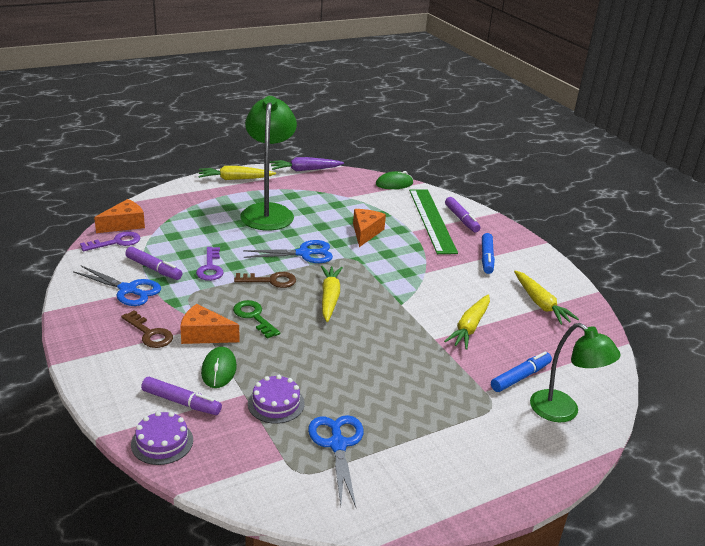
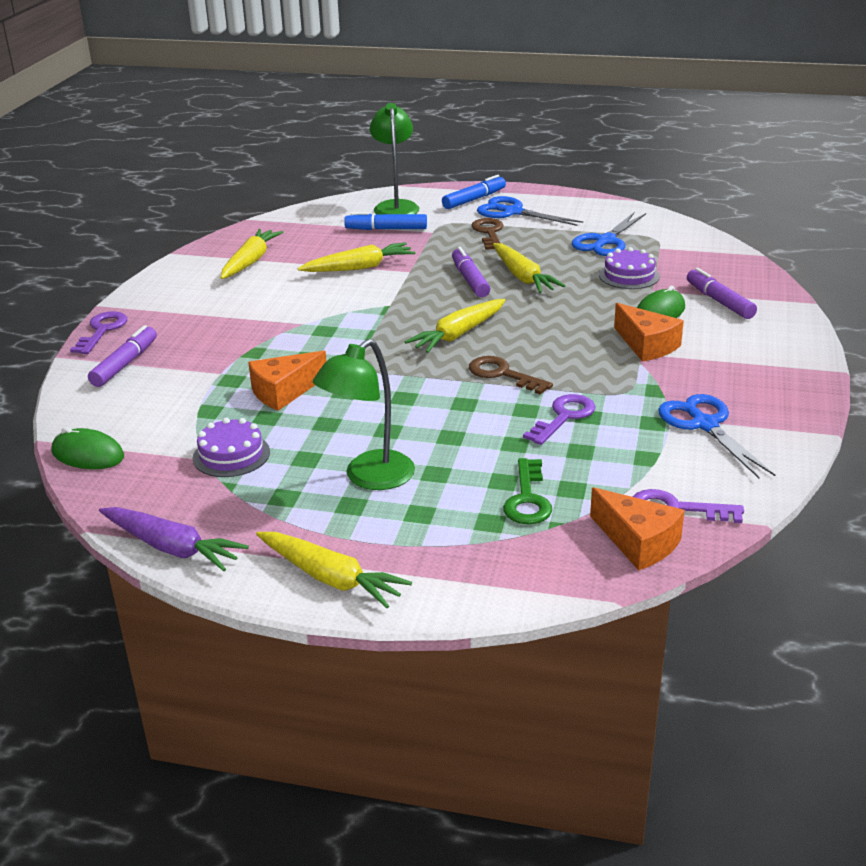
camera: 135 degrees left, 0 degrees up
orange cheese [94,199,145,233] -> orange cheese turned 135 degrees counterclockwise [590,487,684,570]
brown key [121,310,173,348] -> brown key moved to [471,218,504,250]
purple marker [125,247,182,280] -> purple marker moved to [452,247,490,297]
purple cake [131,411,193,465] -> purple cake moved to [193,418,270,477]
green key [233,300,280,339] -> green key moved to [503,458,552,524]
green lamp [240,96,297,230] -> green lamp [313,339,415,490], size x0.66
blue scissors [243,240,333,263] -> blue scissors moved to [477,196,583,226]
green ruler [409,189,458,254] -> none
blue marker [482,233,495,274] -> blue marker moved to [442,175,506,209]
none -> purple key [70,311,127,354]
none -> yellow carrot [493,243,565,293]

